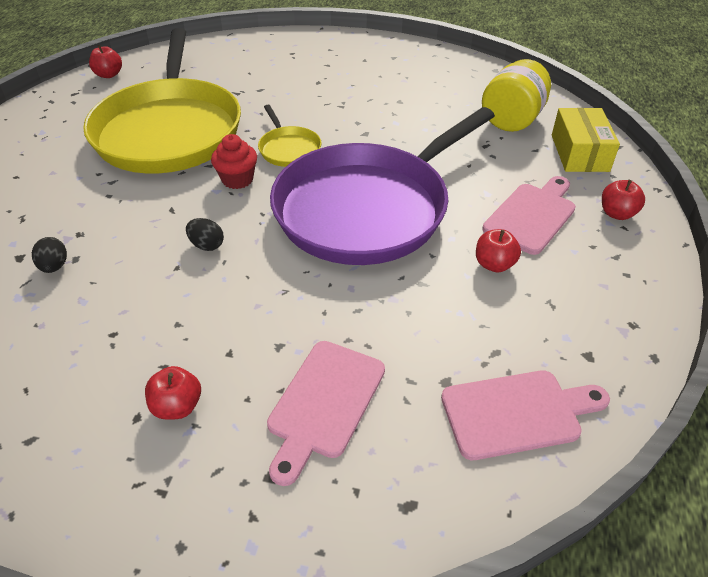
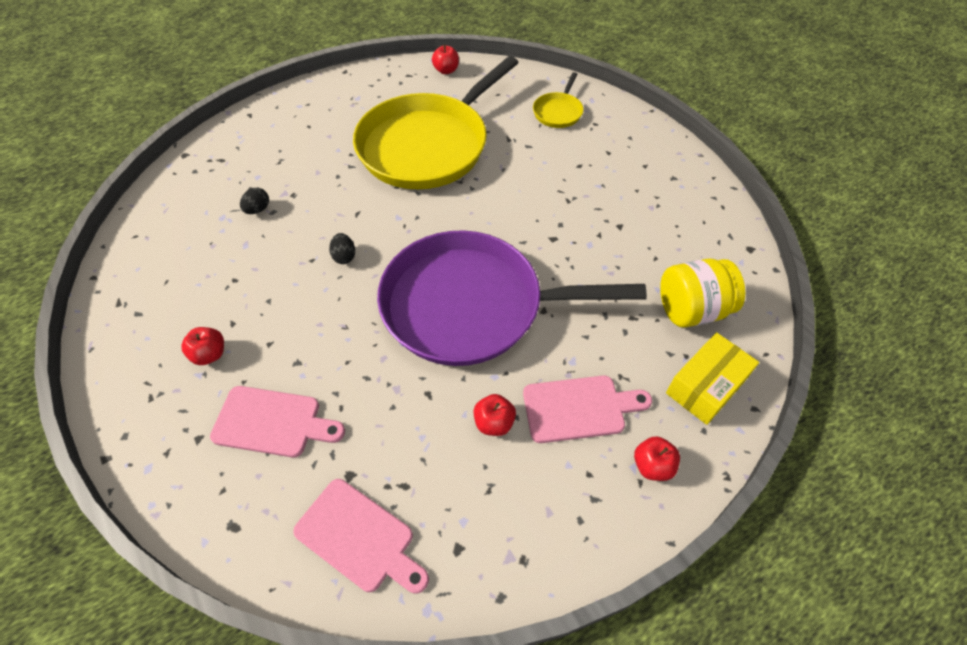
camera: 45 degrees right, 10 degrees up
red cupcake [211,134,257,189] -> none
yellow pan [258,105,322,167] -> yellow pan moved to [533,72,584,128]
pink cutting board [267,341,385,486] -> pink cutting board turned 150 degrees counterclockwise [210,386,345,458]

